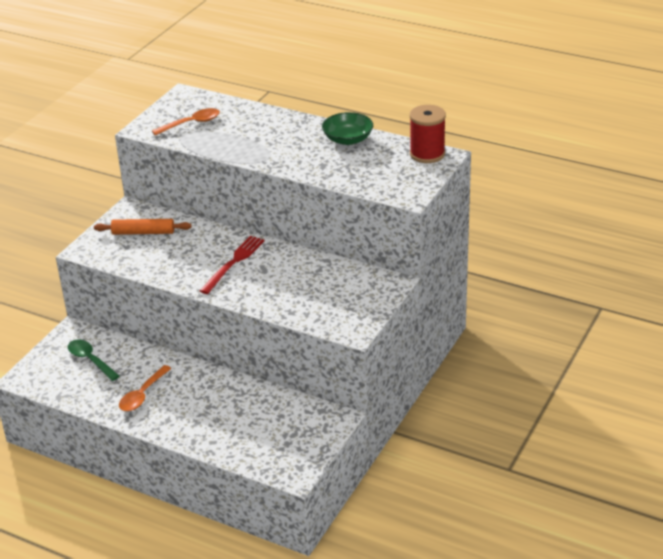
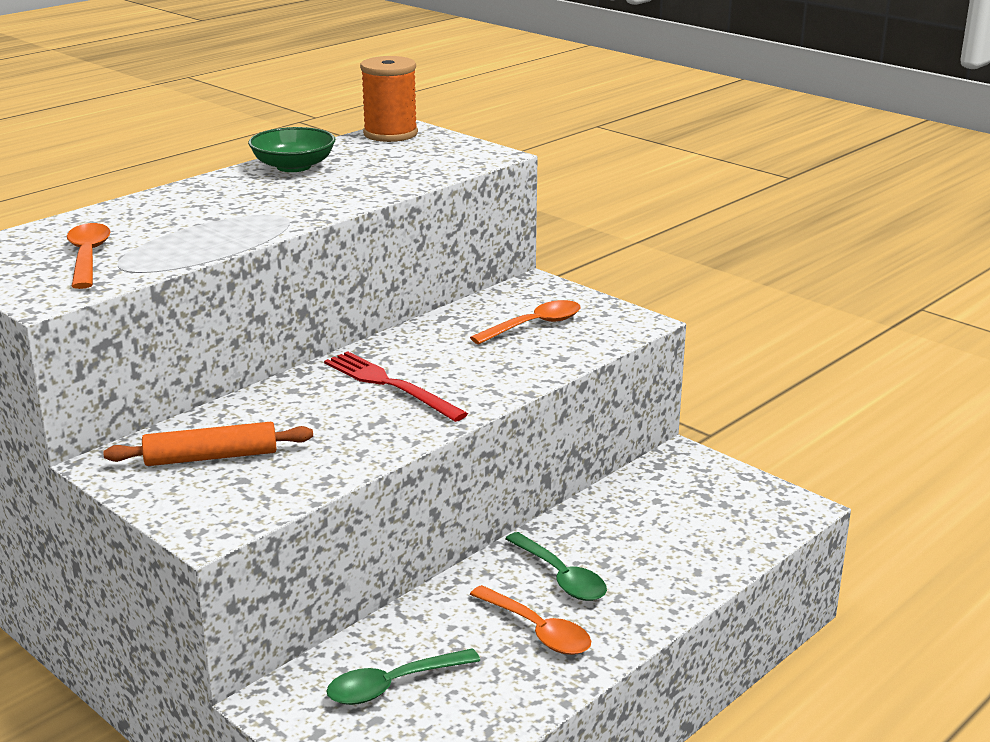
camera: 75 degrees left, 10 degrees down
orange rolling pin [94,219,192,235] -> orange rolling pin turned 60 degrees clockwise [103,422,313,466]
red spool [410,105,446,163] -> orange spool [360,56,418,142]
none -> orange spoon [470,300,580,344]
none -> green spoon [505,532,607,601]

